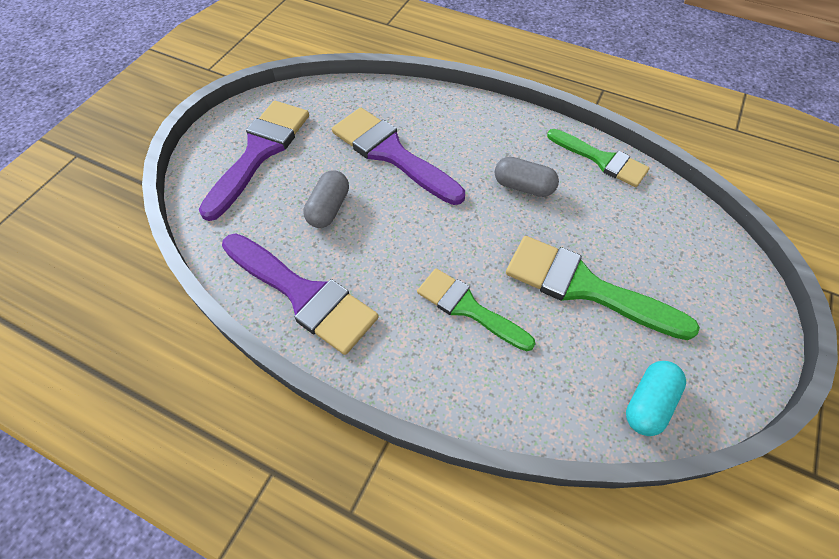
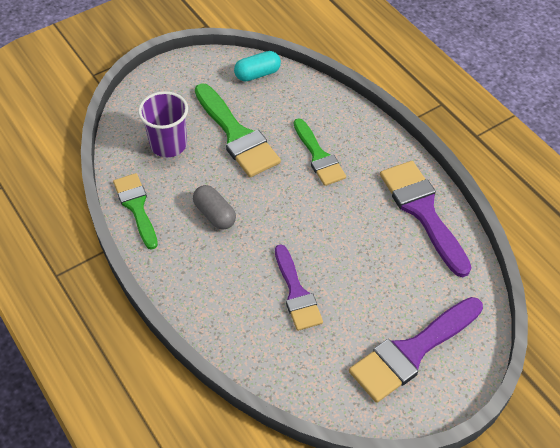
camera: 150 degrees left, 5 degrees down
grey capsule [303,170,349,228] -> none
purple brush [332,108,465,205] -> purple brush [275,244,323,331], size x0.66
none -> purple cup [138,91,188,157]

